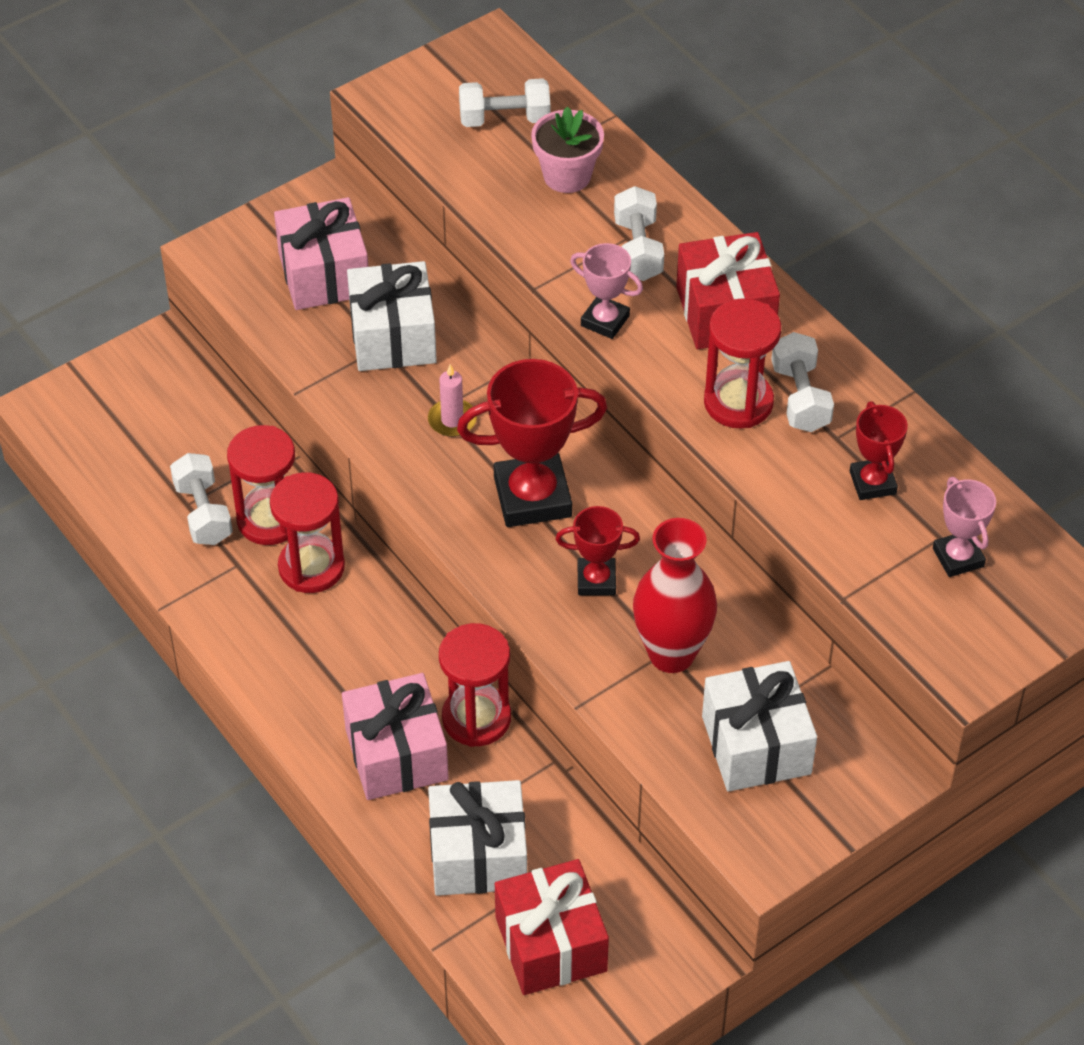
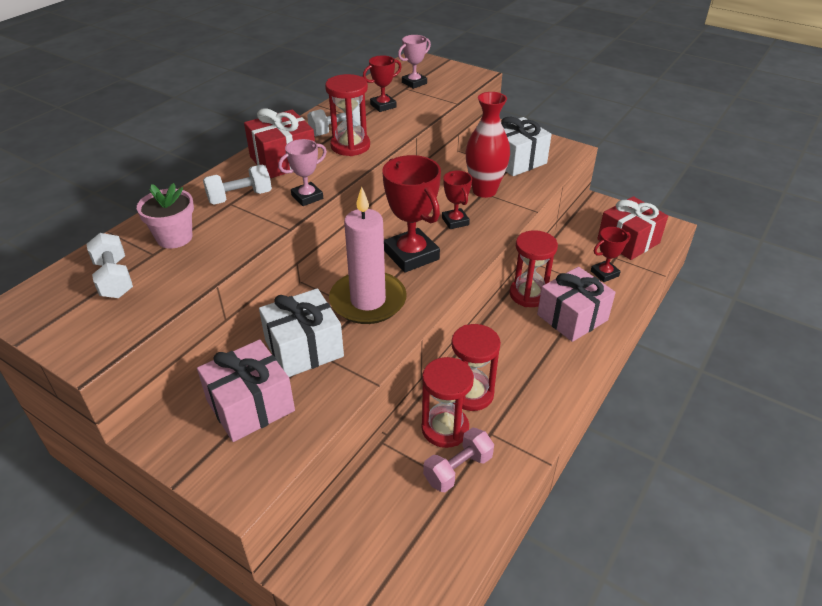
camera: 110 degrees left, 10 degrees down
white dumbbell [170,453,233,545] -> pink dumbbell [423,428,494,492]
pink candle [428,364,477,437] -> pink candle [329,187,407,324], size x2.32
white gift [428,780,527,896] -> red trophy [591,227,631,282]
pink trophy [570,243,643,339] -> pink trophy turned 45 degrees clockwise [278,139,327,206]

